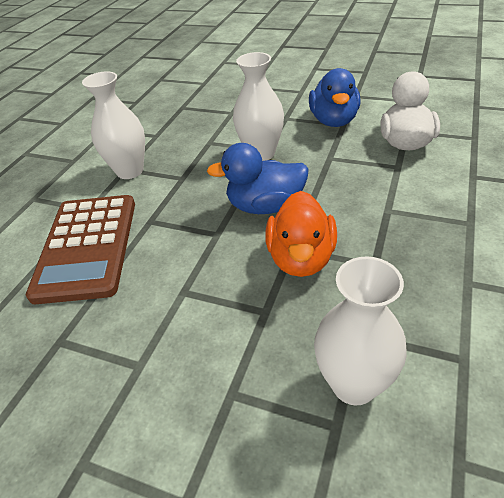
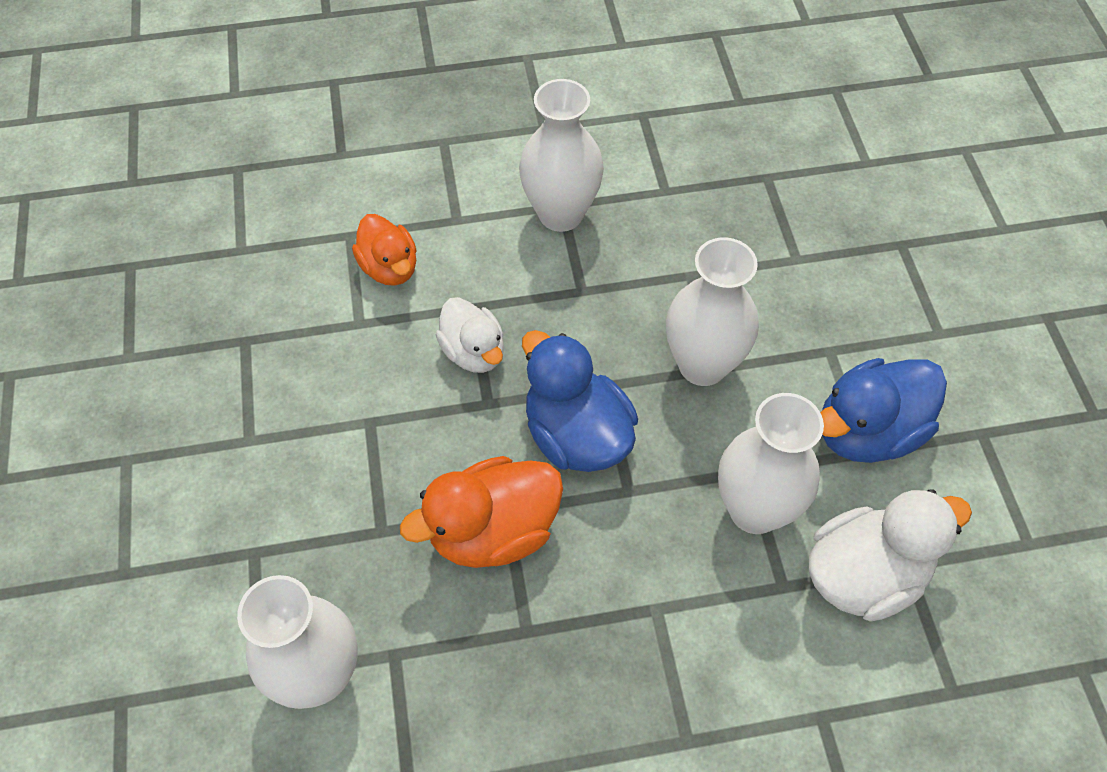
camera: 55 degrees right, 15 degrees up
brown calculator [26,195,135,304] -> orange duck [352,214,417,286]
none -> white duck [436,297,504,373]
none -> white vase [718,393,824,534]

